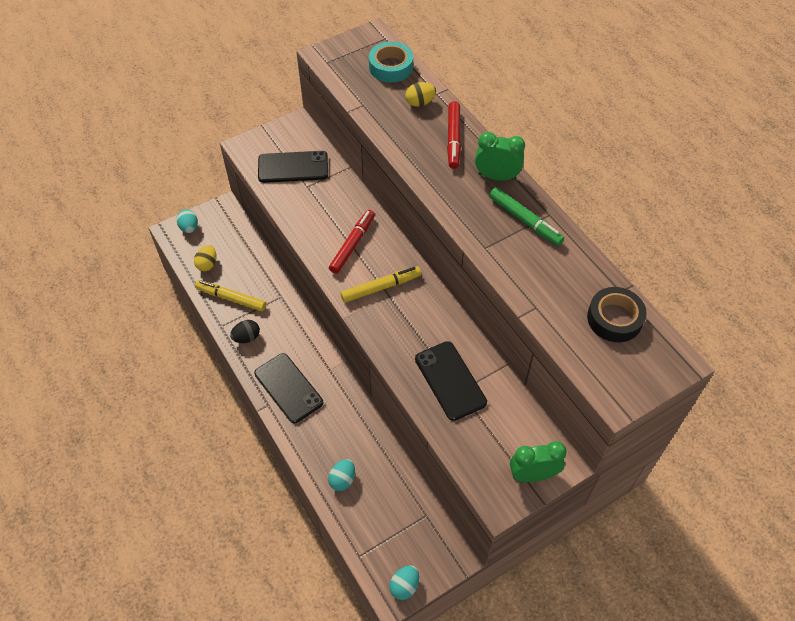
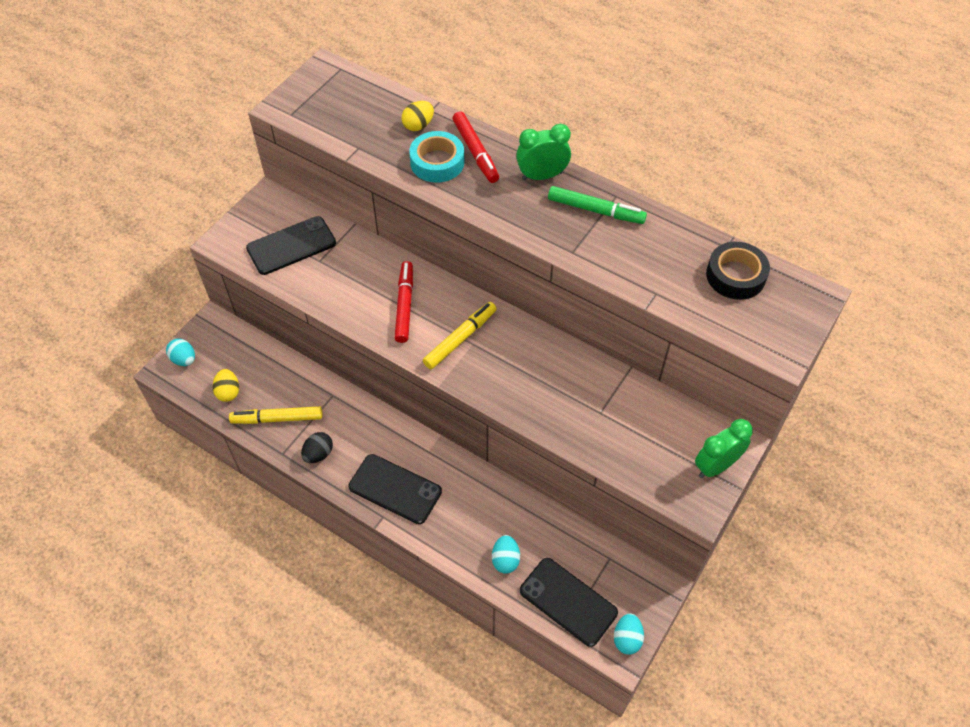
camera: 25 degrees left, 0 degrees up
turquoise tape [369,41,413,82] -> turquoise tape moved to [409,131,465,183]
black phone [415,341,487,421] -> black phone moved to [520,558,618,647]

